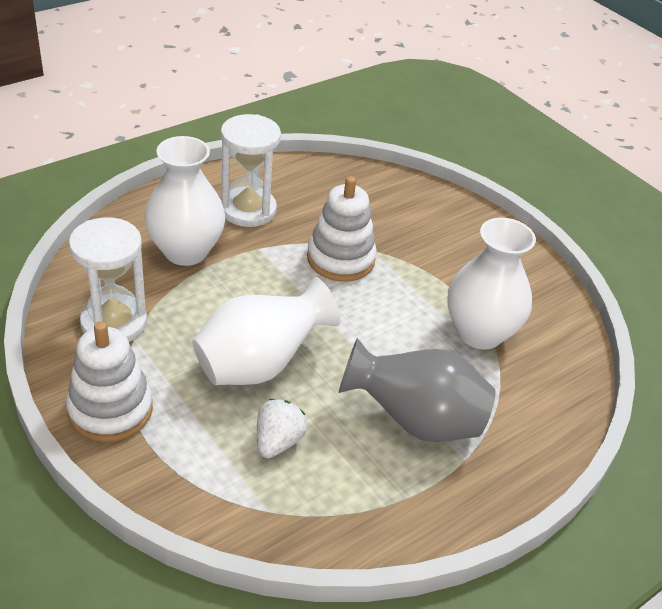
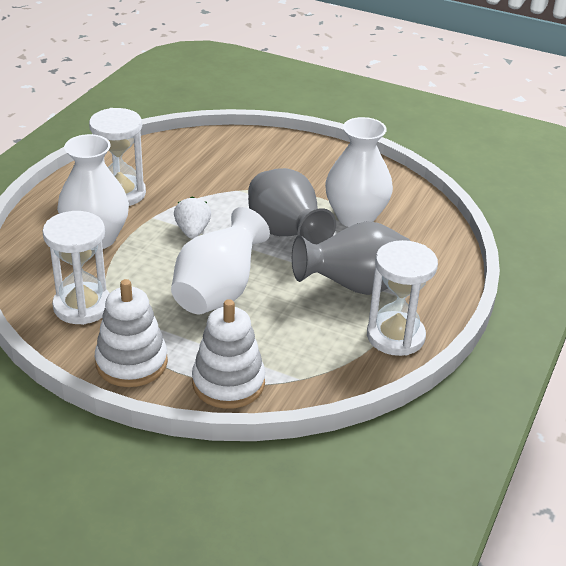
camera: 25 degrees left, 5 degrees down
white strawberry [257,399,307,458] -> white strawberry moved to [174,197,211,239]
white stacking toy [307,176,377,282] -> white stacking toy moved to [192,299,265,409]
none -> grey vase [248,168,336,244]
none -> white hourglass [367,240,438,356]

